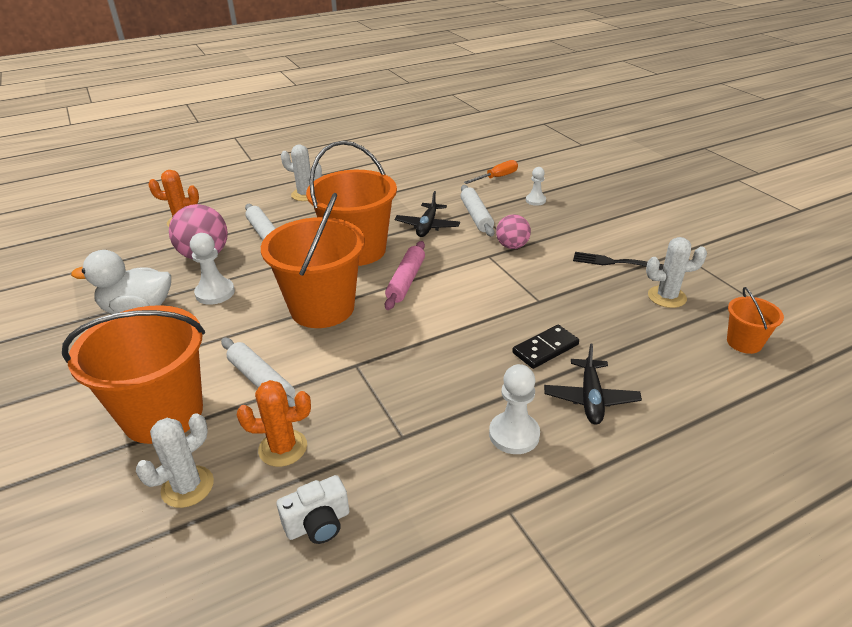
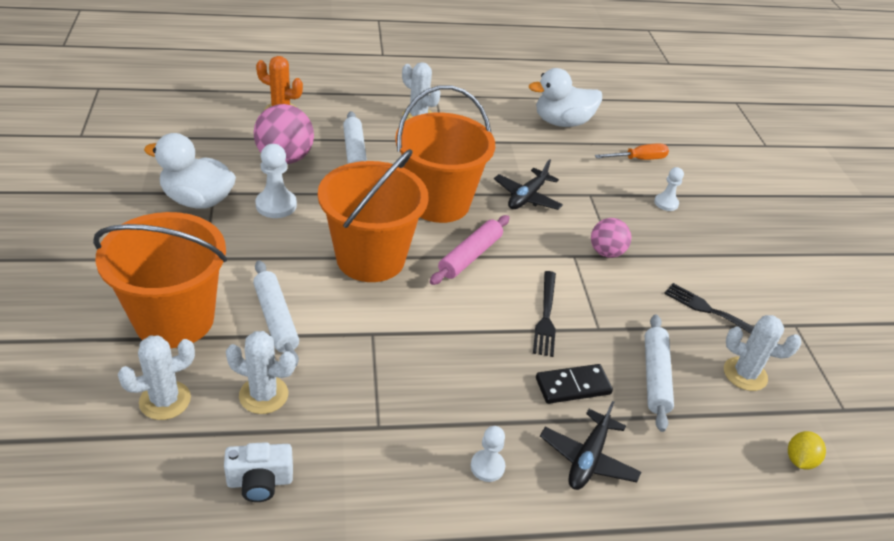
camera: 15 degrees right, 5 degrees up
orange cactus [237,380,311,467] -> white cactus [226,331,296,414]
white rolling pin [460,185,494,237] -> white rolling pin moved to [645,314,674,432]
white pawn [489,364,540,454] -> white pawn [471,426,505,482], size x0.65
orange bucket [727,287,784,354] -> yellow lemon [788,431,826,470]
none -> white duck [529,68,602,127]
none -> black fork [533,271,556,357]

